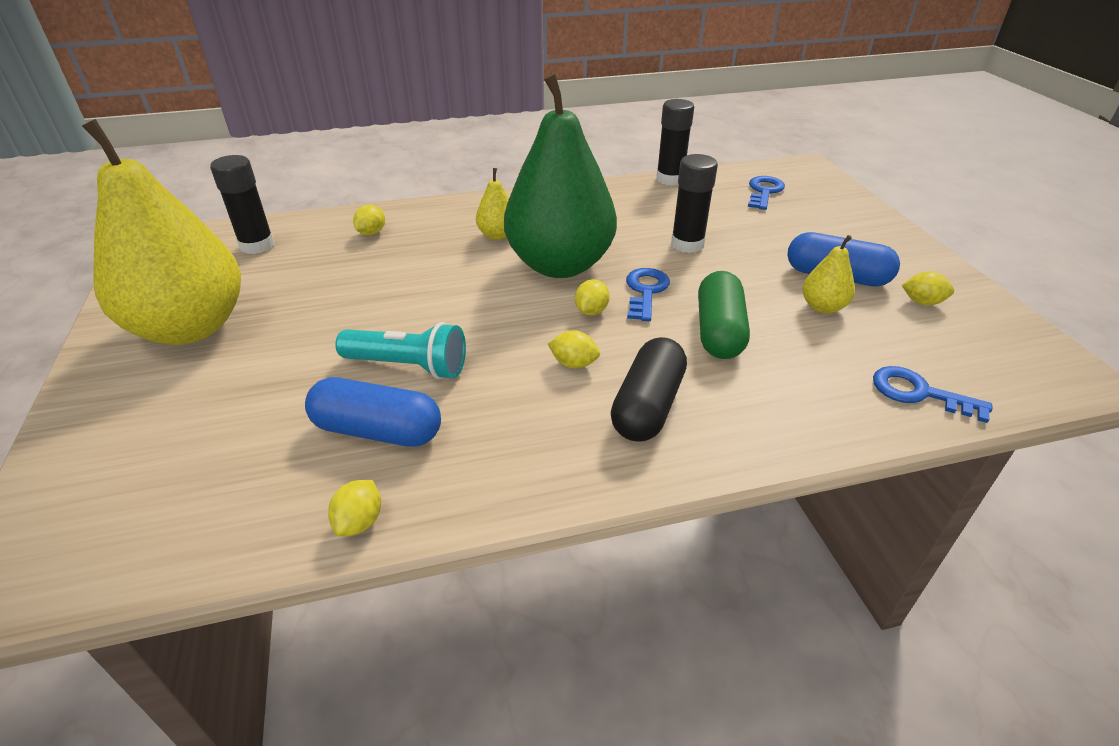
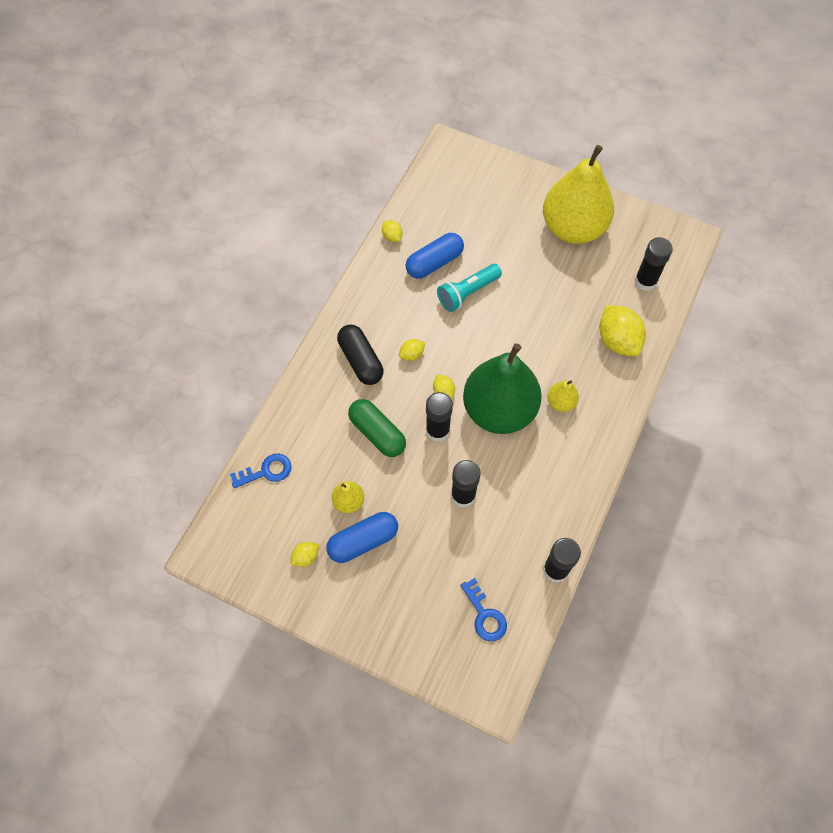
camera: 130 degrees right, 25 degrees up
yellow lemon [353,205,385,235] -> yellow lemon [599,305,646,356], size x2.06
blue key [626,268,670,321] -> black glue stick [426,392,453,442]

